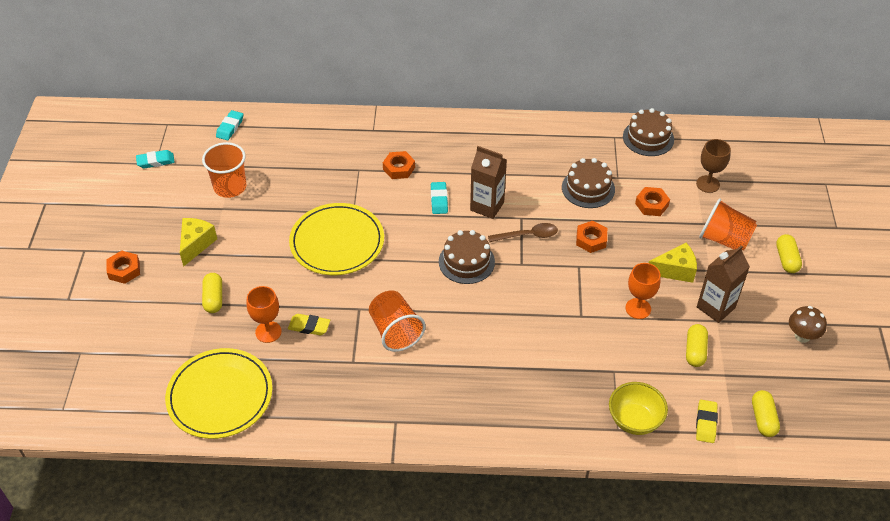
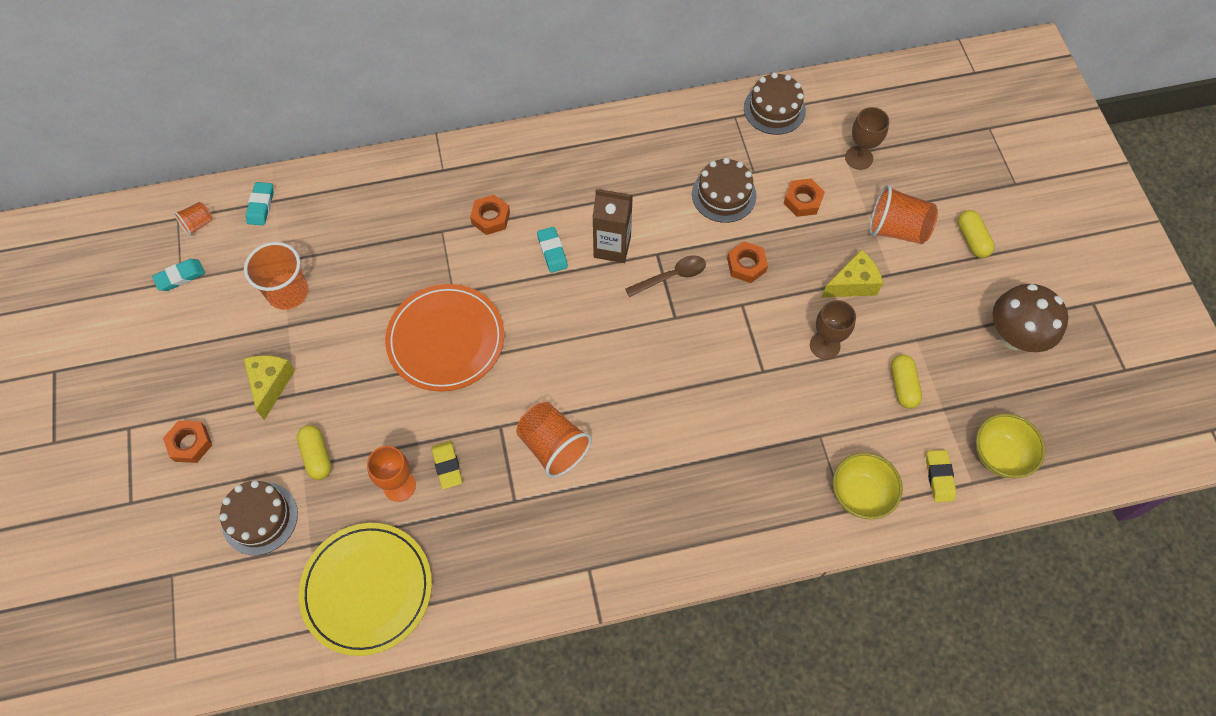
camera: 15 degrees left, 15 degrees up
yellow eraser [288,314,330,335] -> yellow eraser turned 75 degrees clockwise [432,441,462,489]
yellow plate [289,203,384,275] -> orange plate [385,284,504,392]
brown cake [439,230,495,284] -> brown cake moved to [219,480,298,555]
orange goblet [625,263,661,319] -> brown goblet [810,300,856,359]
brown carton [697,245,750,323] -> none
yellow capsule [752,390,780,437] -> yellow bowl [976,413,1045,478]
brown mushroom [789,306,827,343] -> brown mushroom [992,284,1068,352], size x1.65
none -> orange cup [174,202,213,236]

